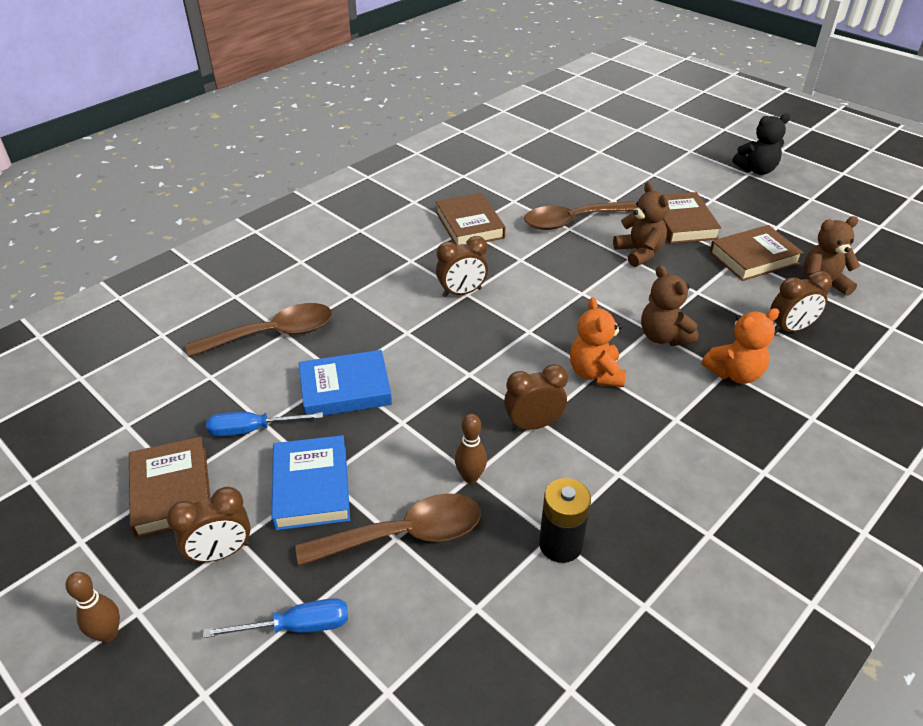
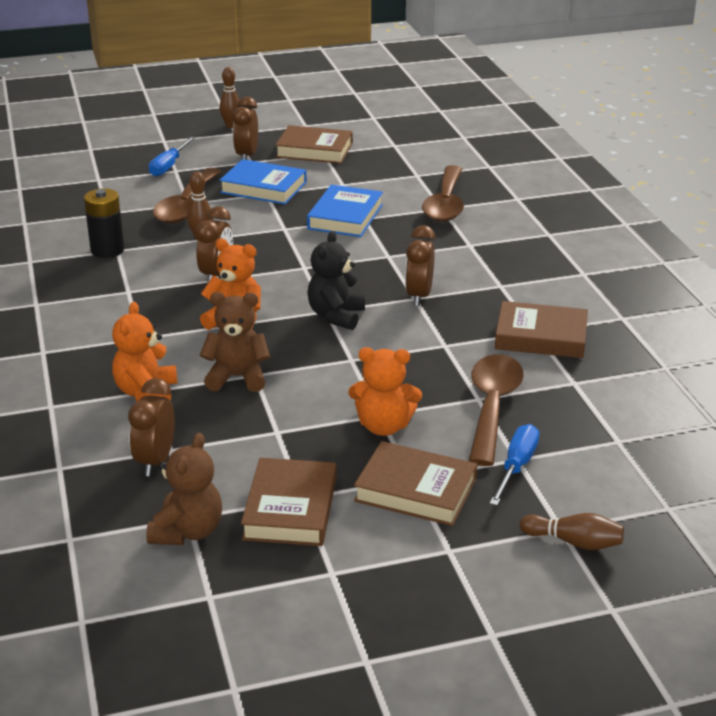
camera: 120 degrees right, 10 degrees down
blue screwdriver [206,412,323,437] -> blue screwdriver moved to [489,424,539,506]
brown teddy bear [613,182,669,267] -> orange teddy bear [348,347,422,436]
black teddy bear [732,113,790,175] -> black teddy bear moved to [307,231,365,330]
none -> brown bowling pin [520,513,624,550]

